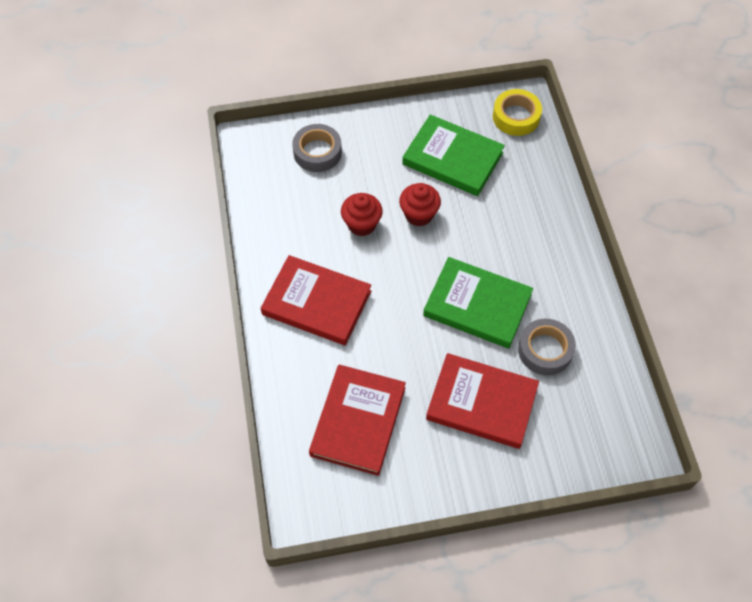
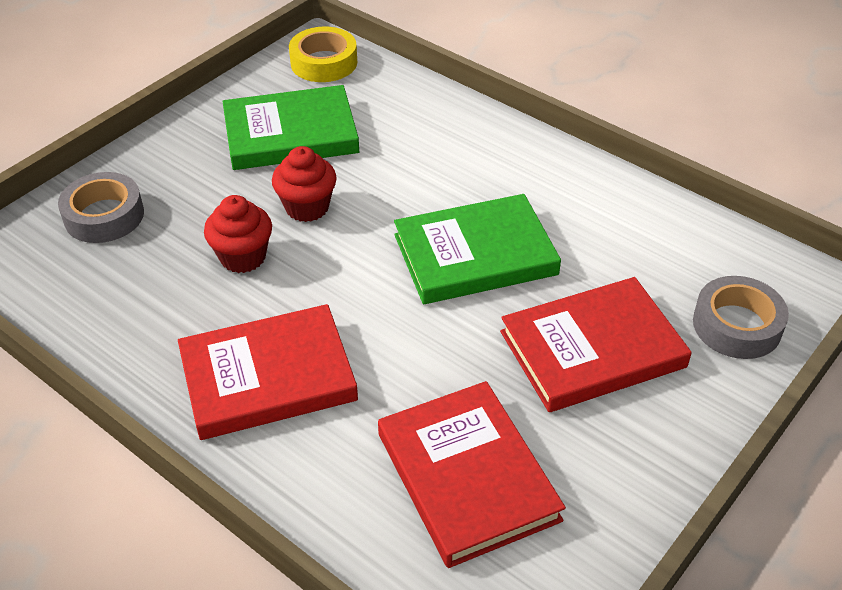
camera: 40 degrees left, 15 degrees down
grey tape [518,319,576,375] -> grey tape moved to [693,276,789,359]

